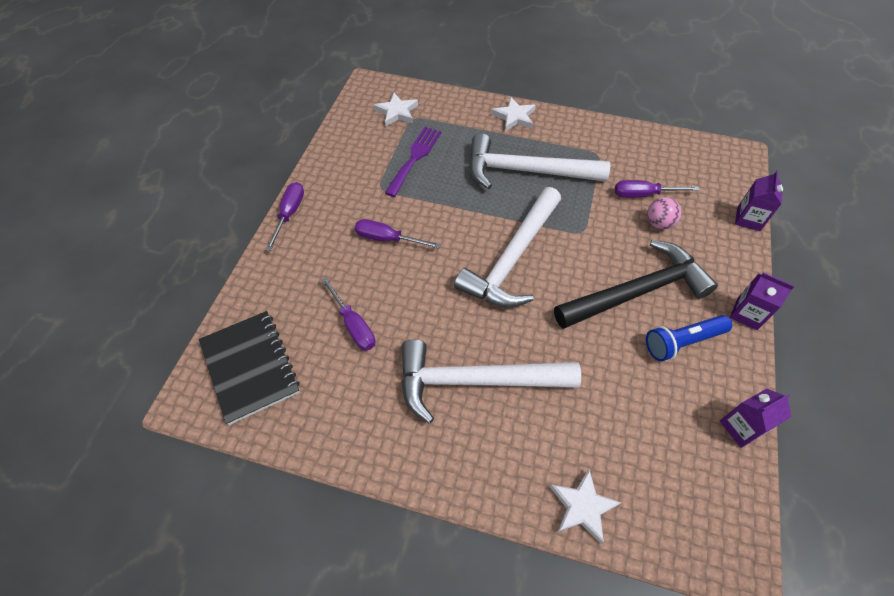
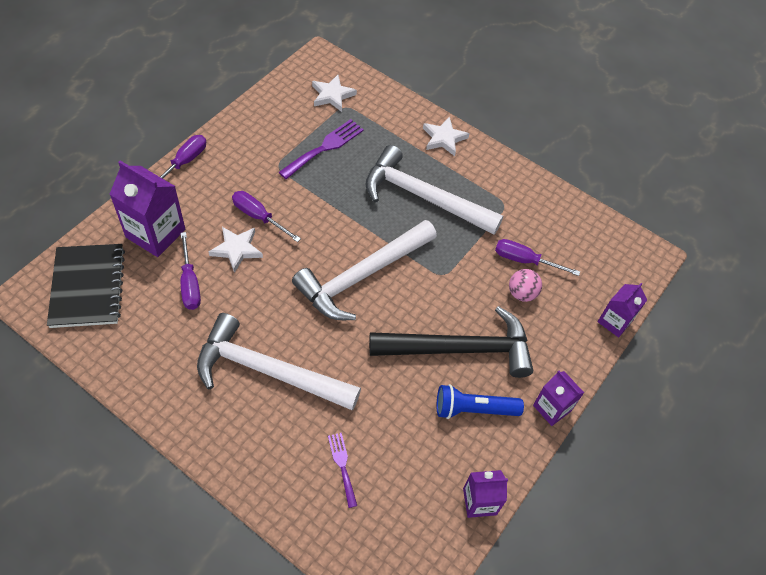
camera: 15 degrees right, 0 degrees up
white star [550,469,621,544] -> white star moved to [209,227,263,273]
none -> purple carton [110,161,185,257]
none -> purple fork [328,433,357,508]

